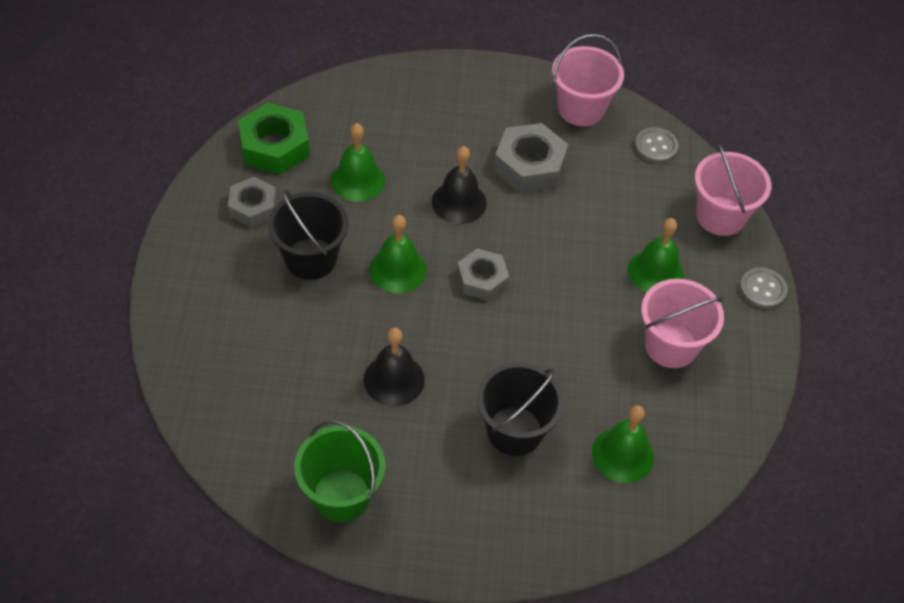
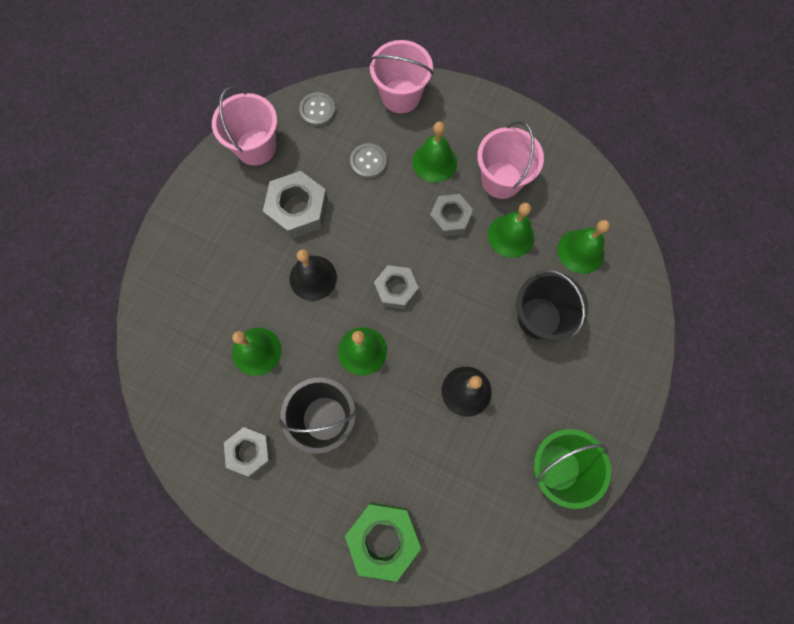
camera: 65 degrees left, 20 degrees up
green nut [238,103,310,175] -> green nut moved to [345,503,421,582]
grey button [740,268,788,309] -> grey button moved to [350,143,387,179]
none -> grey nut [429,194,473,237]
none -> green bell [488,203,535,258]

